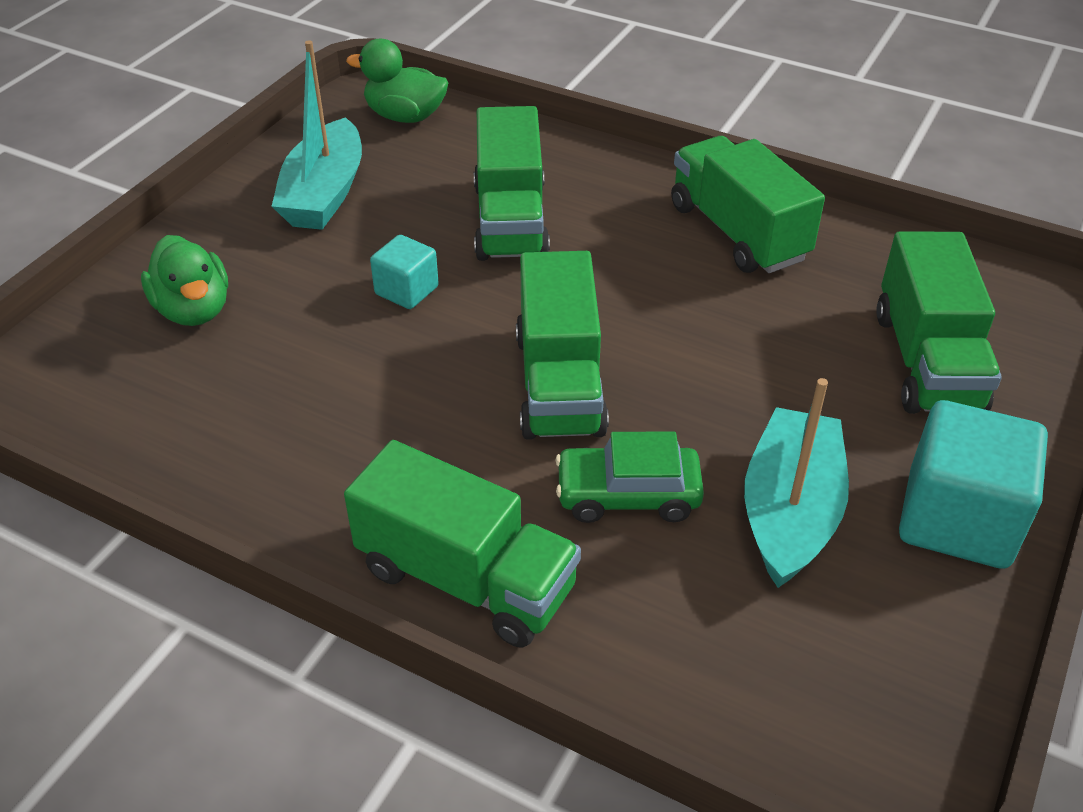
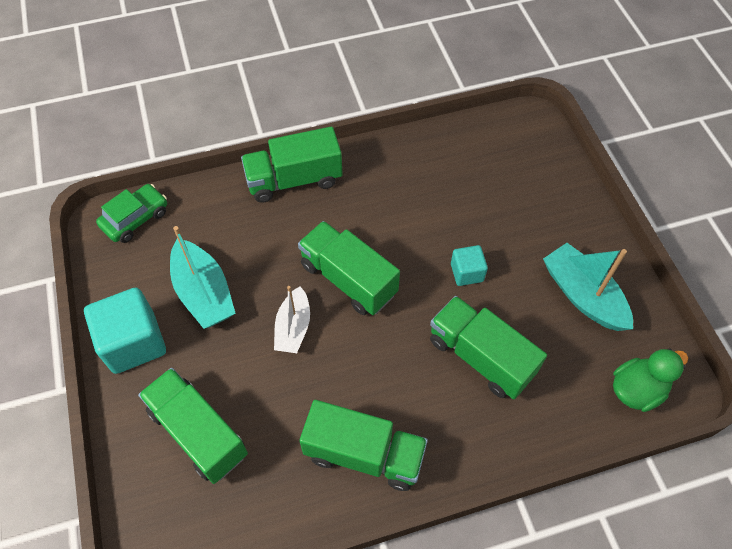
camera: 135 degrees right, 15 degrees up
green duck [141,235,228,326] -> none
green car [555,431,704,523] -> green car moved to [96,184,167,243]
none -> white boat [274,286,310,353]

